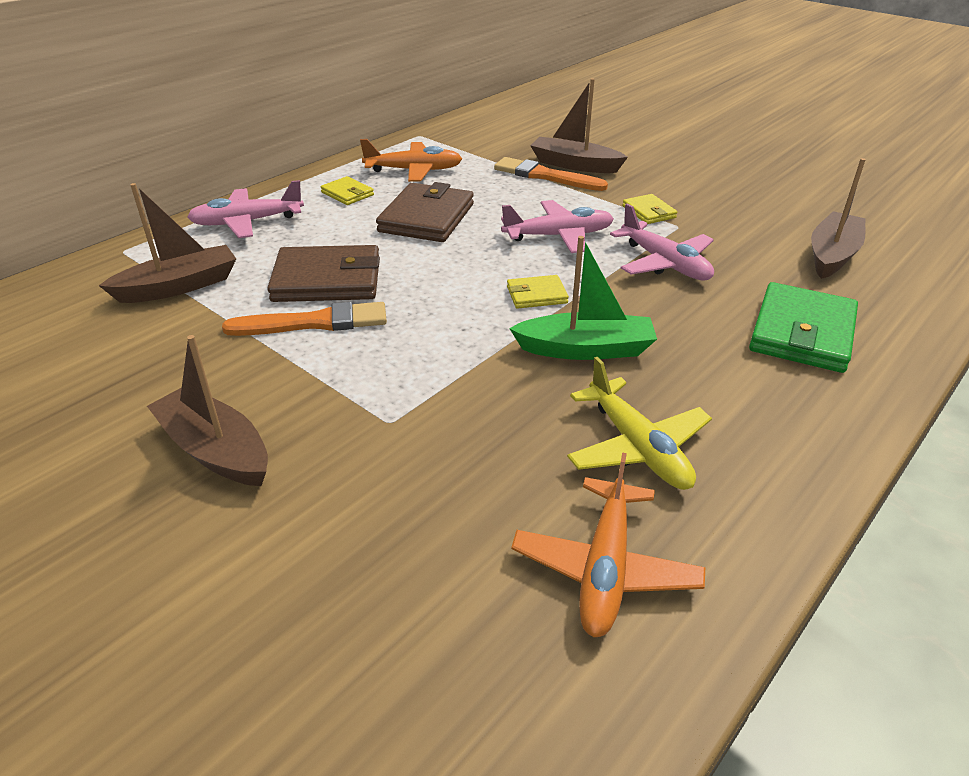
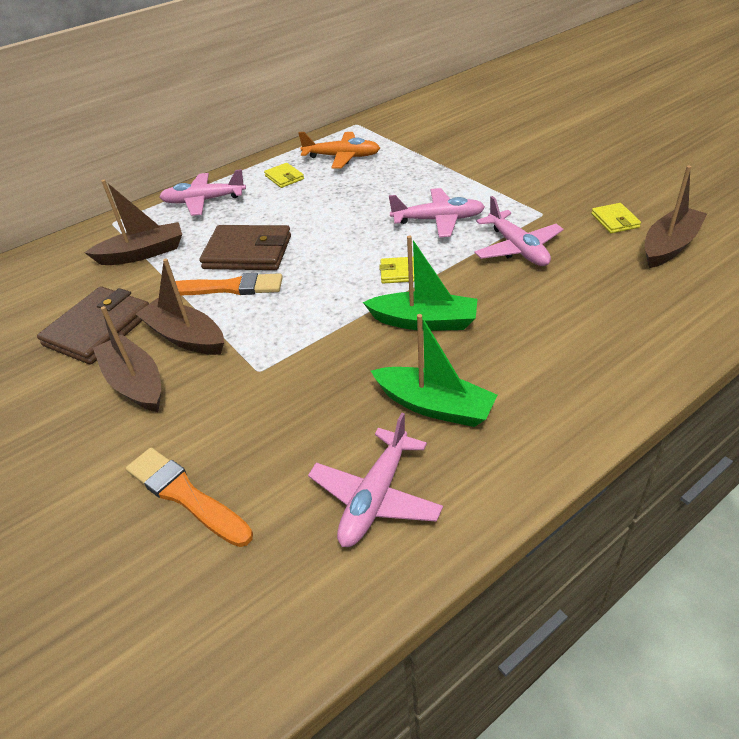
camera: 15 degrees right, 5 degrees up
brown wallet [376,182,474,242] -> brown wallet moved to [37,286,149,365]
orange brush [494,157,608,191] -> orange brush moved to [126,448,253,547]
orange plane [511,453,705,637] -> pink plane [308,413,443,547]
brown boat [530,78,628,173] -> brown boat moved to [136,258,224,355]
yellow plane [567,357,712,490] -> green boat [371,314,498,427]
yellow wallet [622,194,677,224] -> yellow wallet moved to [591,203,641,233]
green wallet [749,282,858,373] -> none

